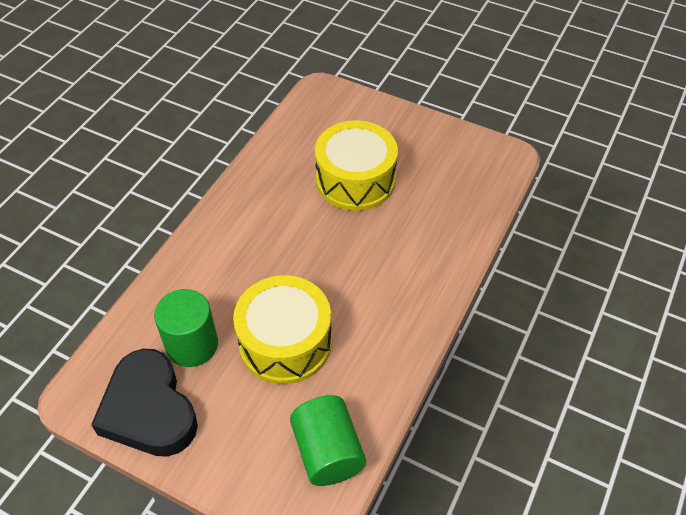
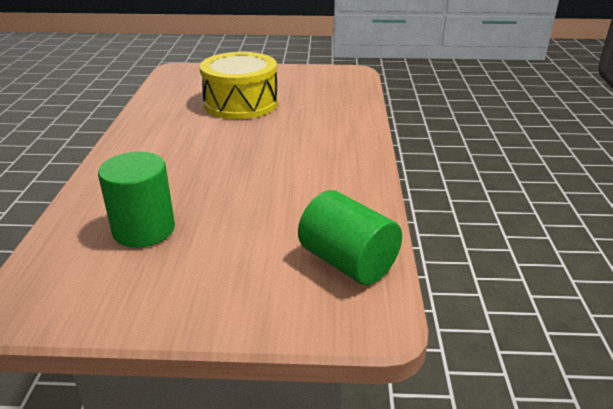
camera: 25 degrees left, 20 degrees down
black heart [91,349,198,457] -> none
yellow drum [233,275,332,384] -> none

